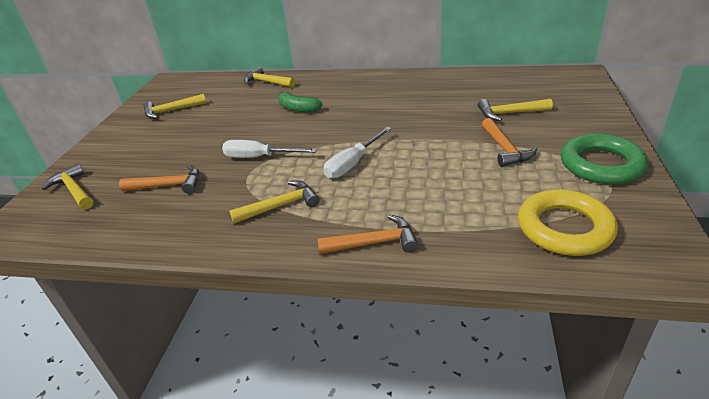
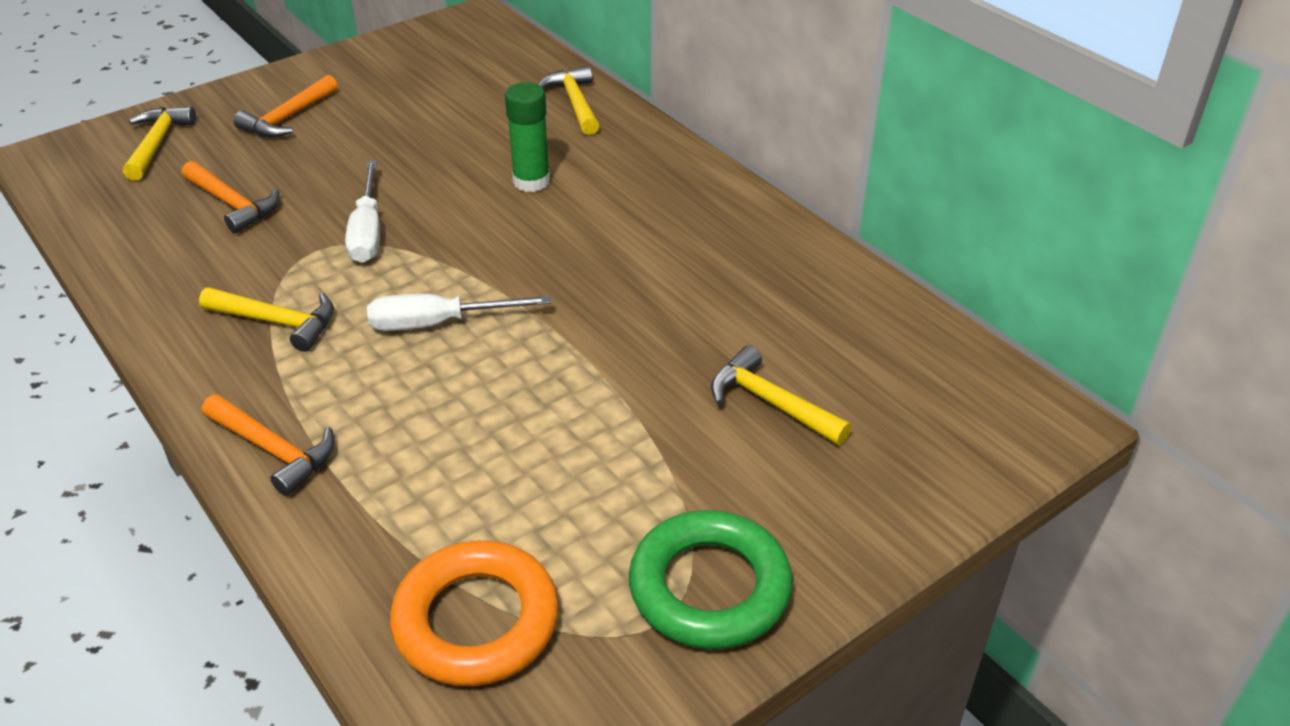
camera: 40 degrees right, 5 degrees up
yellow hammer [144,94,206,119] -> none
white screwdriver [222,140,317,158] -> white screwdriver turned 150 degrees counterclockwise [345,160,380,263]
green banana [278,92,323,113] -> green glue stick [505,82,550,192]
orange hammer [482,118,537,167] -> orange hammer moved to [234,75,338,138]
yellow ring [518,189,618,256] -> orange ring [390,541,559,686]

